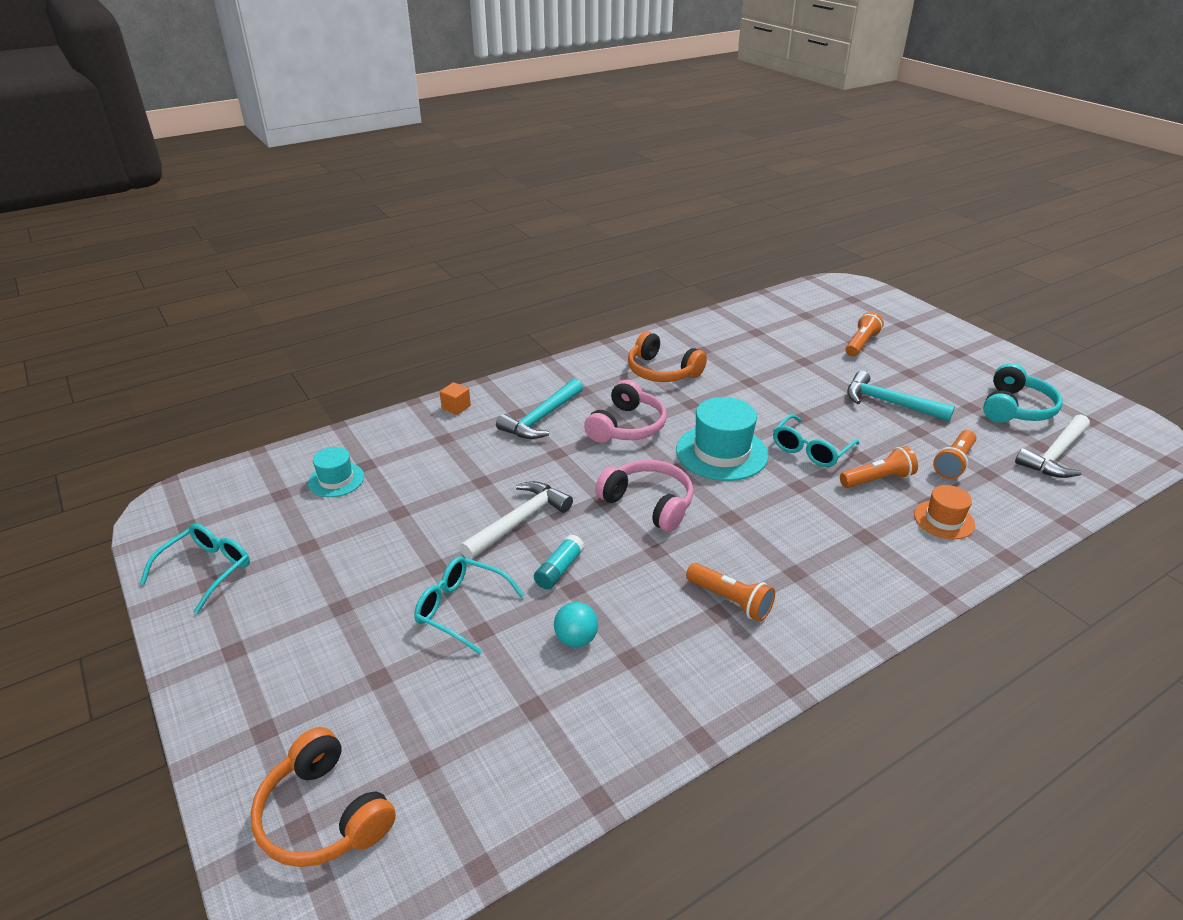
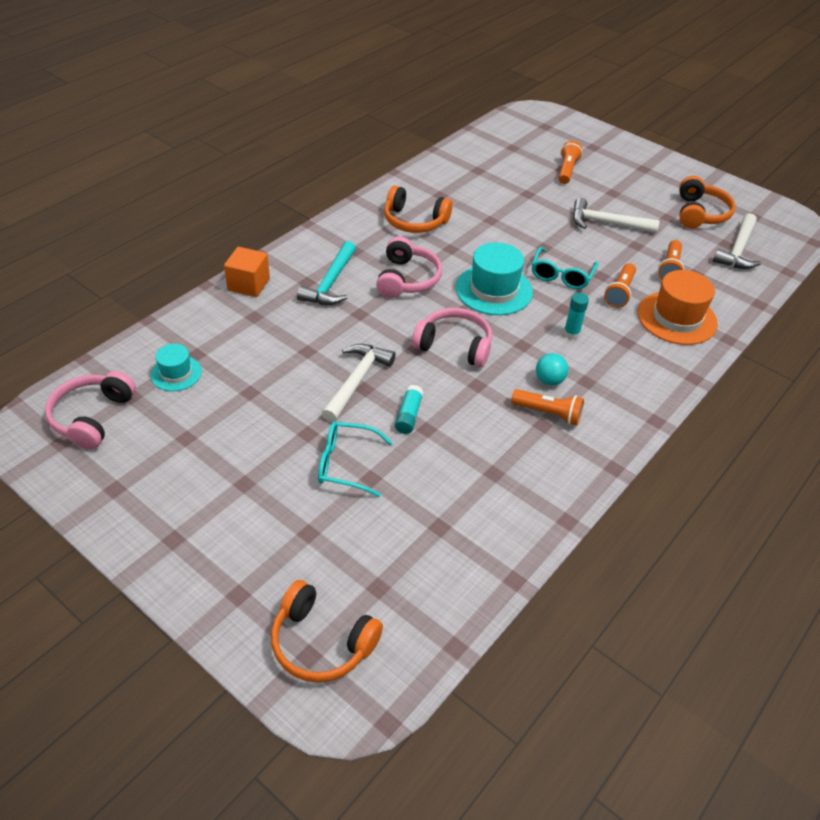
camera: 20 degrees left, 10 degrees up
turquoise glasses [140,524,250,614] -> none
orange cube [440,382,471,415] -> orange cube [224,247,270,297], size x1.67
turquoise ball [554,602,598,647] -> turquoise ball moved to [536,353,568,385]
orange flashlight [840,446,918,488] -> orange flashlight turned 150 degrees clockwise [604,263,636,308]
turquoise hammer [847,371,955,422] -> white hammer [573,198,660,233]
orange hat [914,485,975,539] -> orange hat [638,270,718,345], size x1.75
turquoise headphones [983,363,1063,423] -> orange headphones [679,176,736,228]
none -> pink headphones [45,371,136,450]
none -> turquoise glue stick [564,293,589,339]

